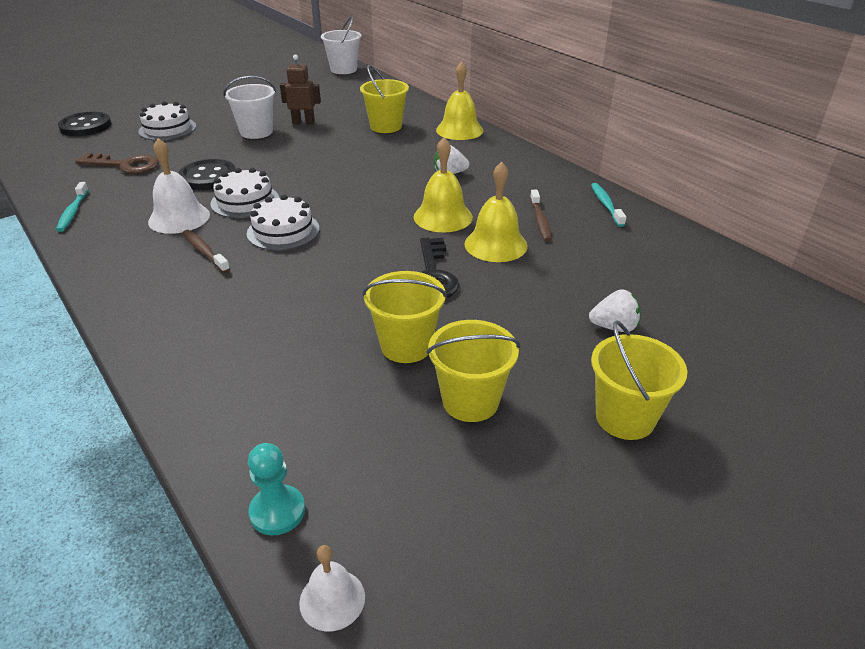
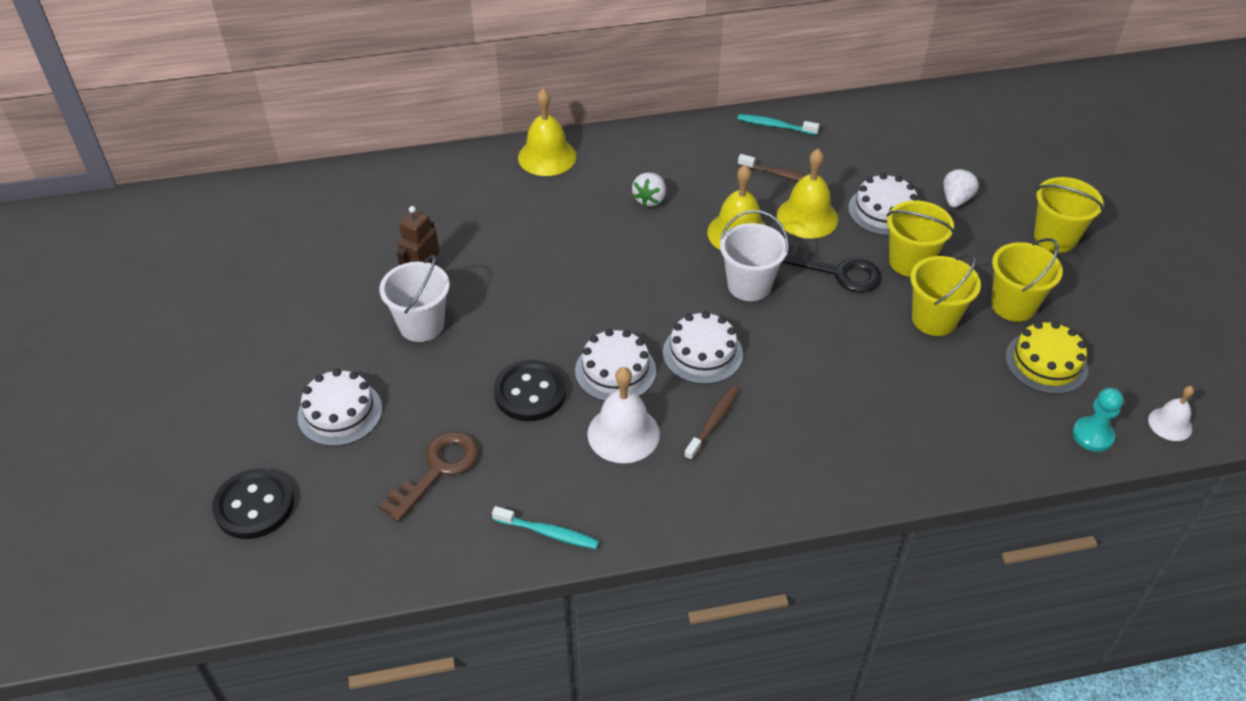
camera: 65 degrees left, 10 degrees up
brown toothbrush [182,230,230,273] -> brown toothbrush turned 135 degrees clockwise [684,386,739,461]
white bucket [321,16,361,74] -> white bucket moved to [720,210,789,301]
yellow bucket [360,65,409,133] -> yellow bucket moved to [887,200,954,277]
none -> white cake [848,173,918,236]
none -> yellow cake [1005,321,1088,394]

